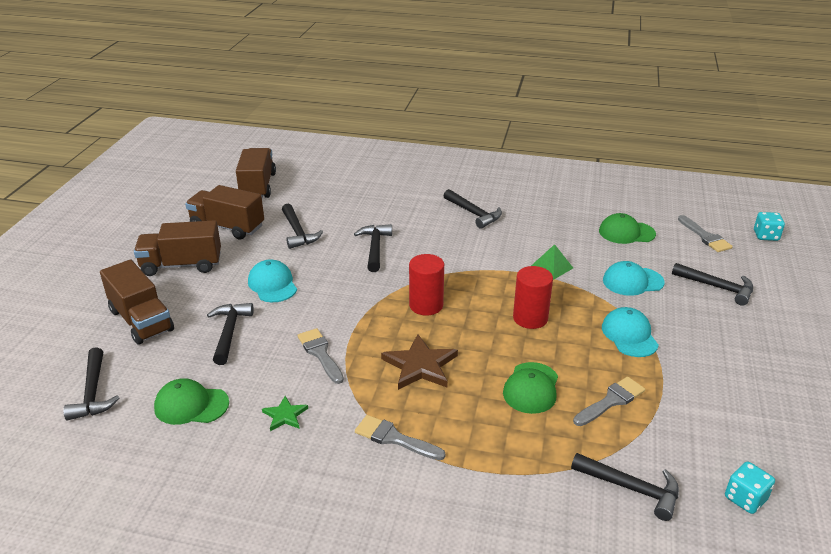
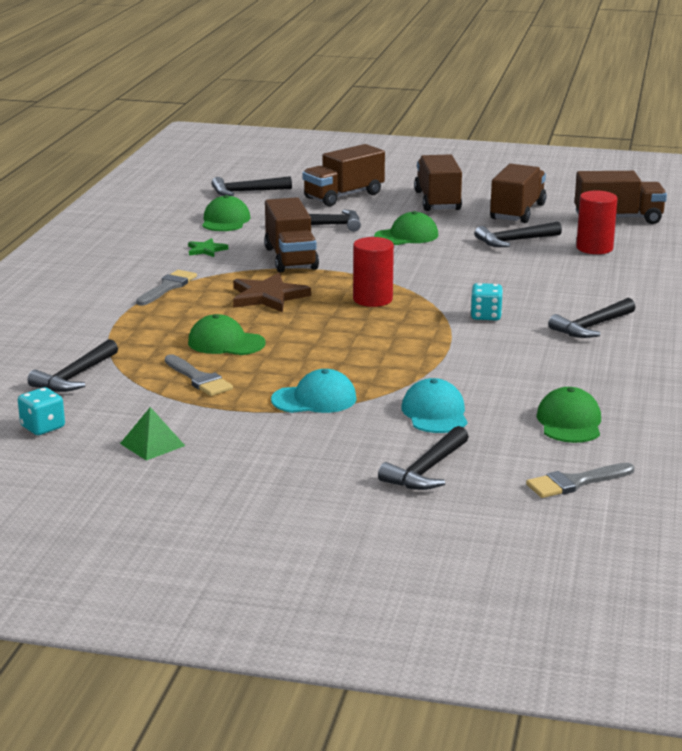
camera: 90 degrees right, 10 degrees down
turquoise cap [248,259,297,302] -> green cap [374,211,439,245]
grey brush [298,328,344,384] -> brown truck [264,197,319,272]
black hammer [354,224,392,272] -> none
red cylinder [513,266,553,329] -> red cylinder moved to [576,190,618,254]
green pyramid [531,244,573,280] -> green pyramid moved to [120,407,185,461]
turquoise dice [754,212,785,241] -> turquoise dice moved to [470,283,503,320]

